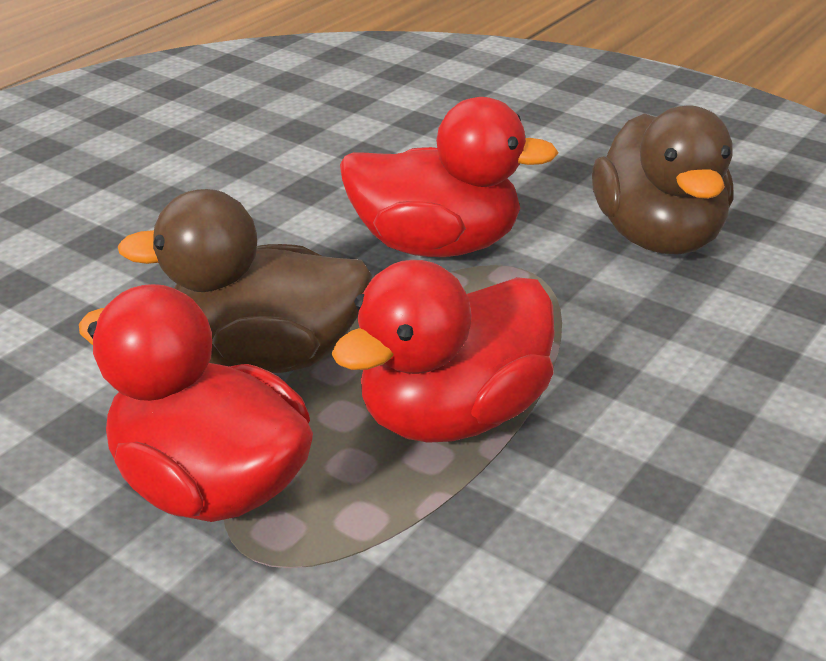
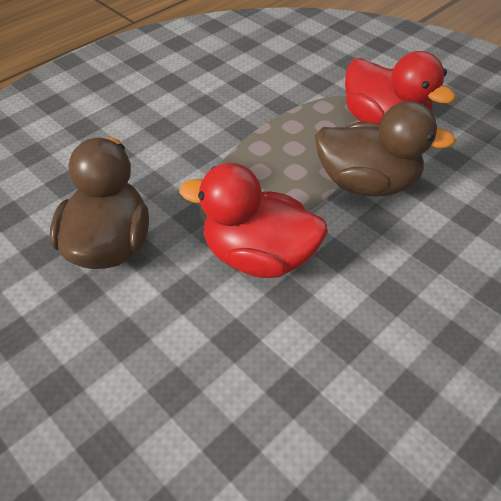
camera: 170 degrees left, 15 degrees up
red duck [331,260,555,443] -> none

